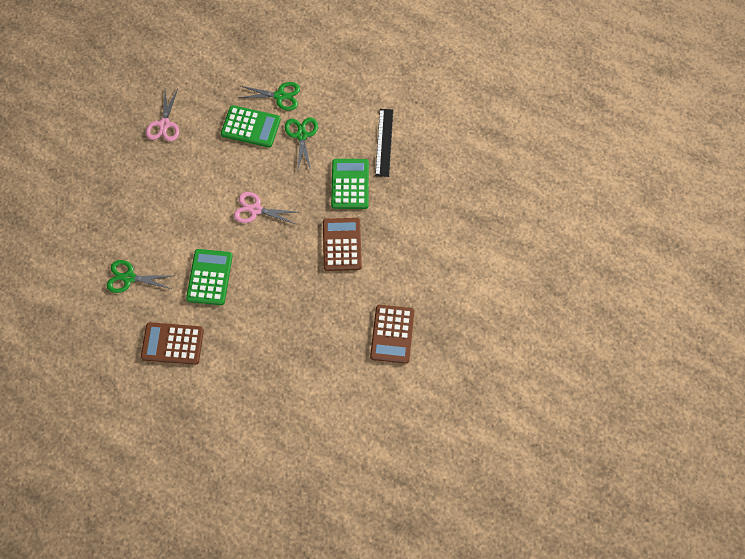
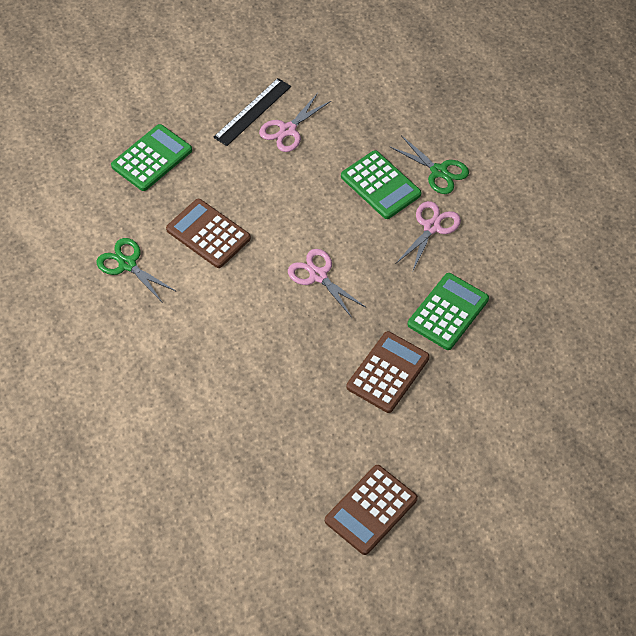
camera: 35 degrees right, 10 degrees down
brown calculator [141,322,204,365] -> brown calculator moved to [166,199,251,268]
green calculator [186,249,233,305] -> green calculator moved to [111,124,192,191]
green scissors [285,117,318,173] -> pink scissors [396,201,461,273]
black ruler [375,109,393,177] -> black ruler moved to [213,78,291,146]

